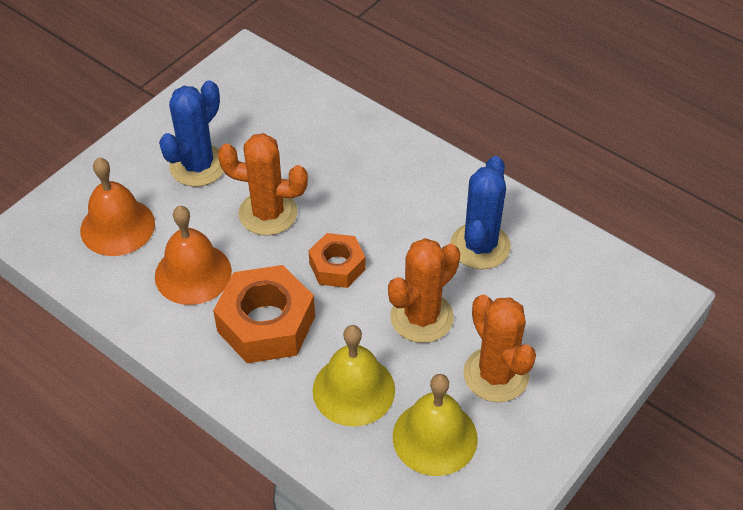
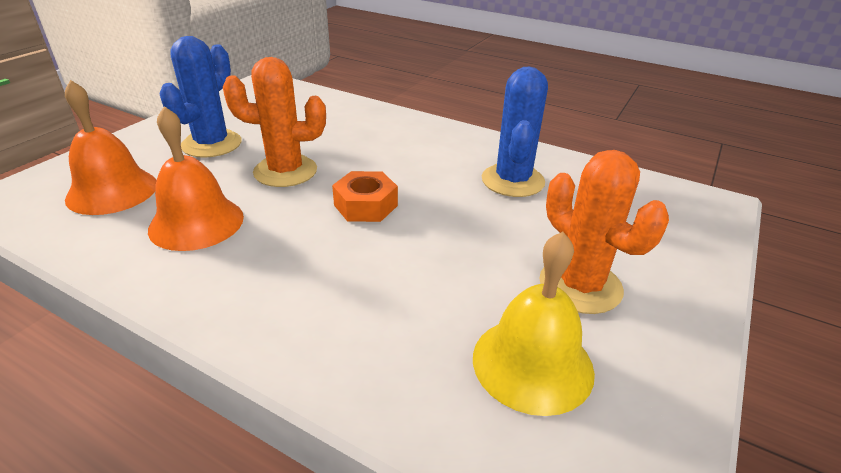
camera: 10 degrees left, 15 degrees down
orange nut [213,265,315,363] -> none
yellow bell [313,325,395,427] -> none
orange cactus [388,238,460,343] -> none

